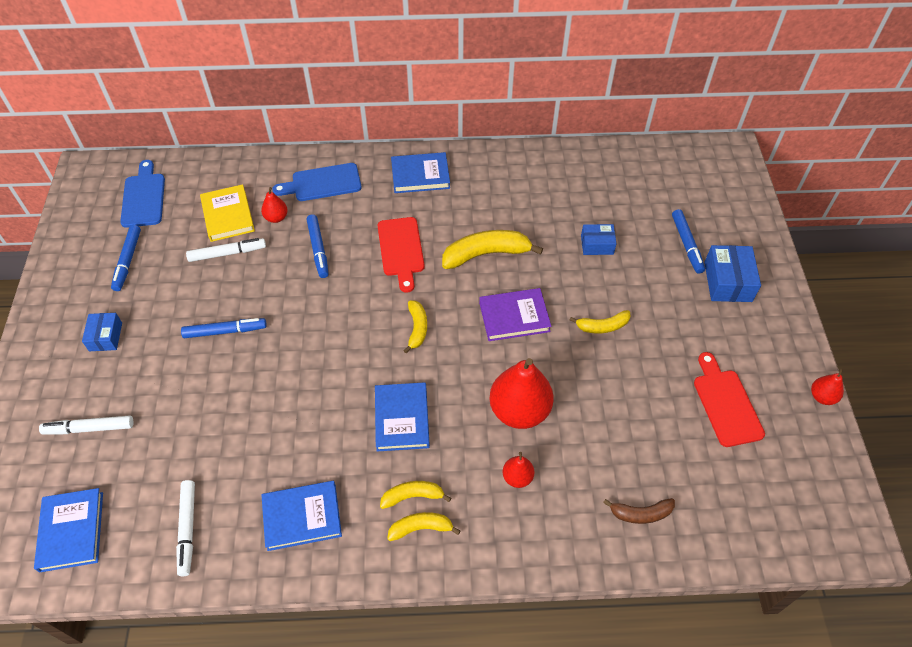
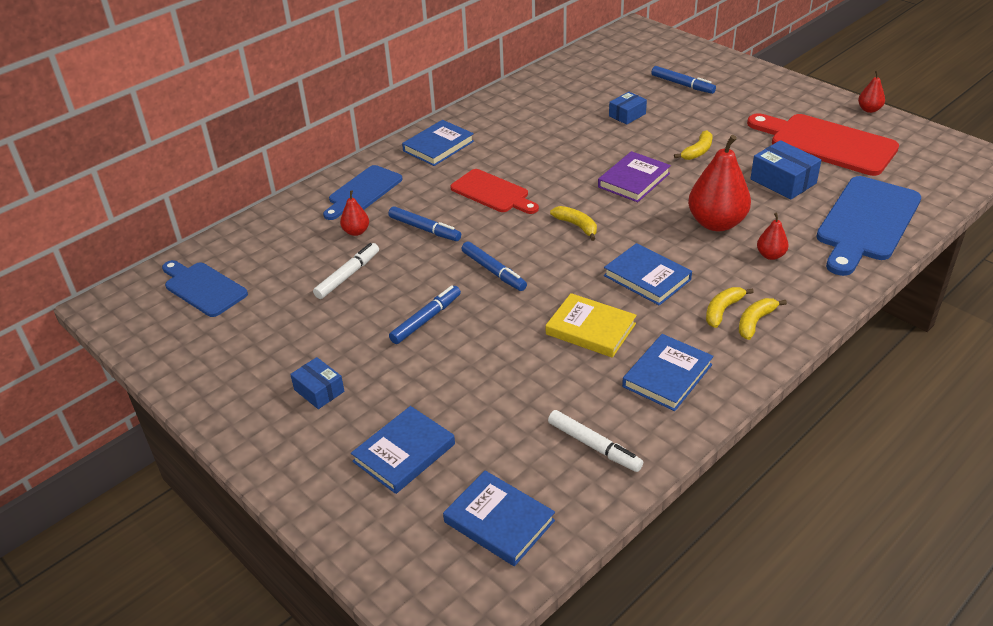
camera: 40 degrees left, 15 degrees down
white marker [39,416,134,435] -> blue book [351,406,455,494]
blue marker [111,225,141,291] -> blue marker moved to [461,241,527,291]
yellow book [200,184,255,242] -> yellow book moved to [546,293,637,358]
yellow banana [442,230,543,269] -> none
brown banana [603,498,675,524] -> blue cutting board [816,176,921,276]
red cutting board [694,352,765,447] -> red cutting board [747,113,899,176], size x1.60
blue box [704,245,761,302] -> blue box moved to [750,140,821,200]

